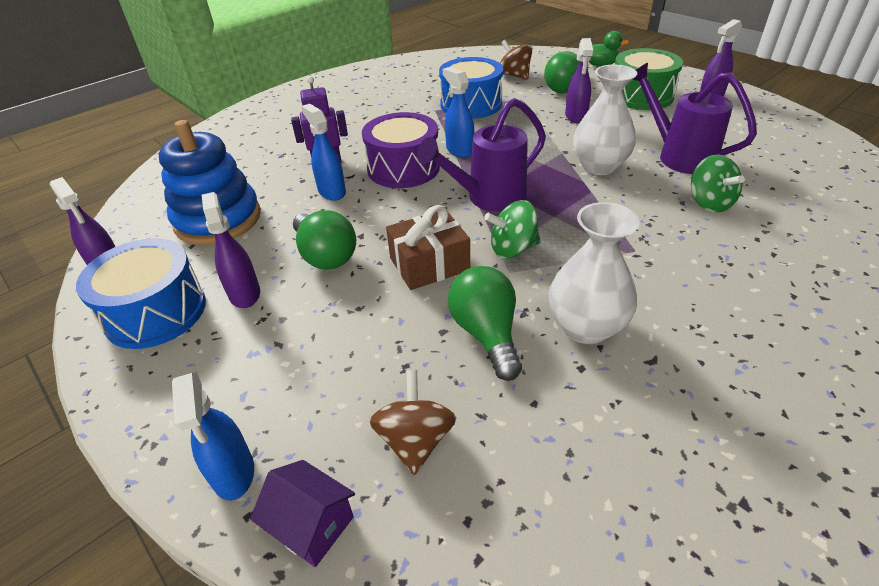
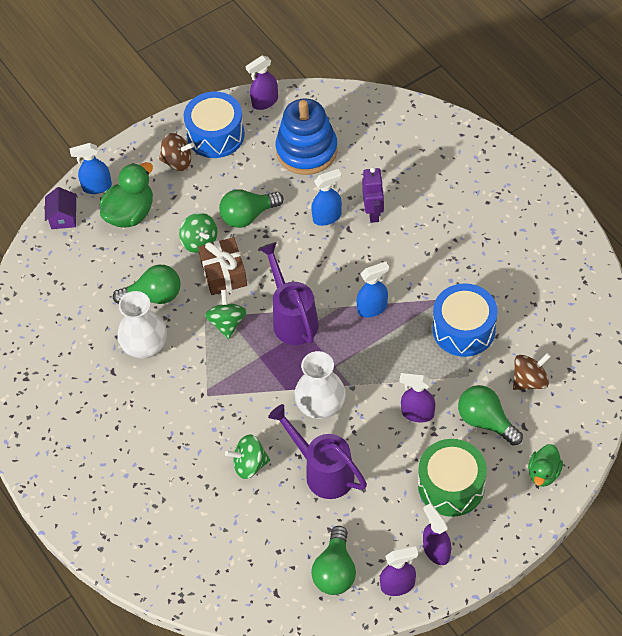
camera: 100 degrees right, 15 degrees up
purple spray bottle [202,192,260,308] -> purple spray bottle moved to [380,546,418,596]
purple house [250,460,355,567] -> purple house turned 45 degrees counterclockwise [45,187,76,229]
purple drum [362,112,440,188] -> none
brown spinning top [369,370,456,475] -> brown spinning top moved to [159,133,194,171]
purple watering can [633,62,757,174] -> purple watering can turned 105 degrees counterclockwise [268,404,367,499]
none -> green duck [100,162,153,228]
none -> green spinning top [179,213,217,253]
none -> green light bulb [311,526,356,595]

